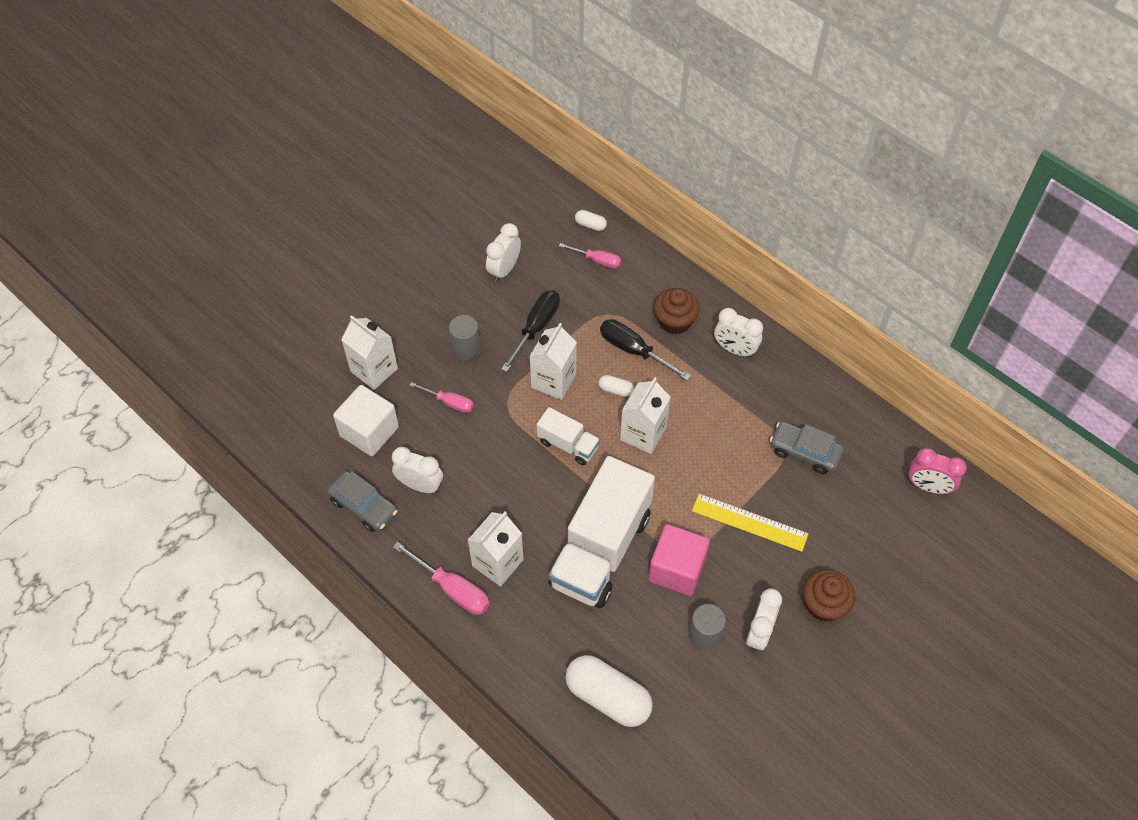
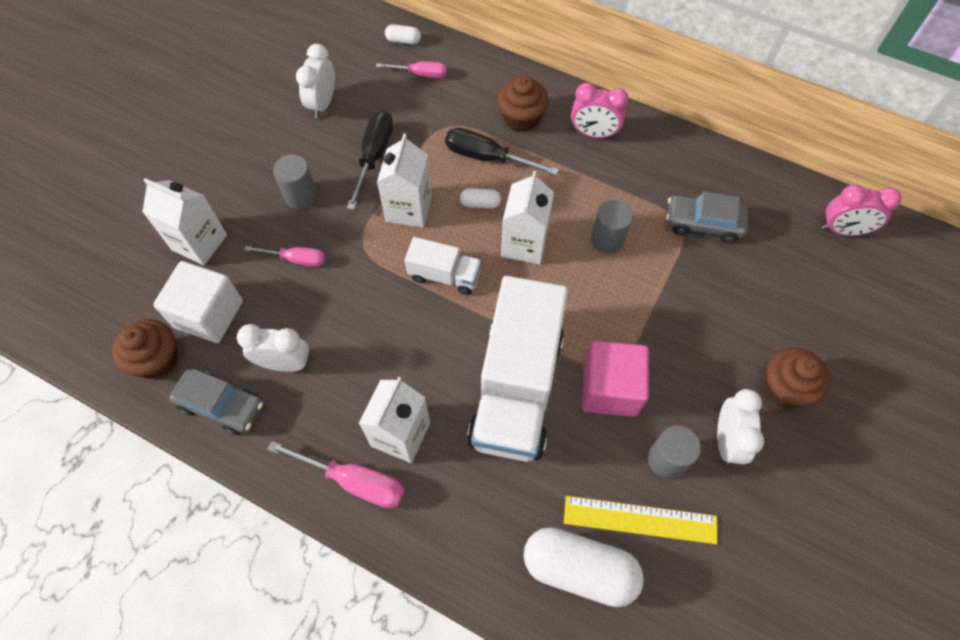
camera: 15 degrees left, 5 degrees up
yellow ruler [692,494,809,552] -> yellow ruler moved to [564,496,717,544]
white clock [714,308,763,357] -> pink clock [571,83,629,138]
none -> brown cupcake [112,319,178,379]
none -> grey cylinder [591,200,633,254]

